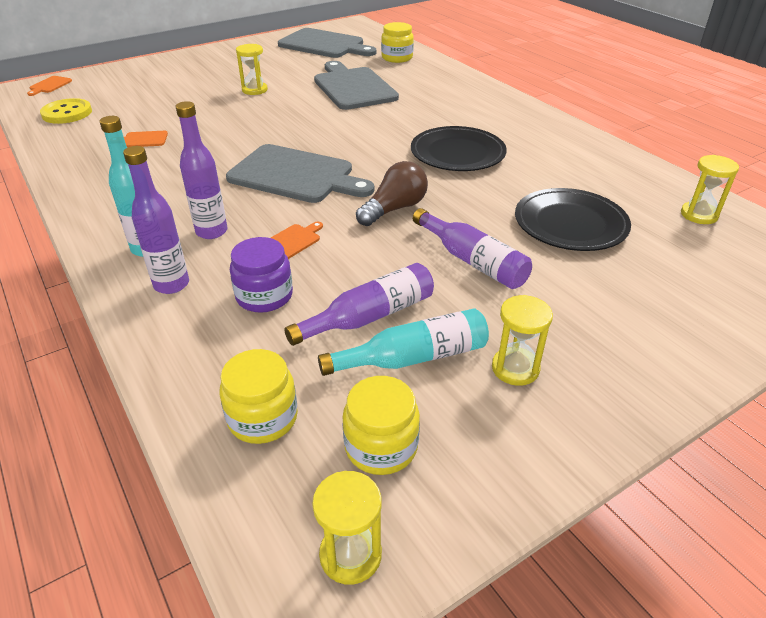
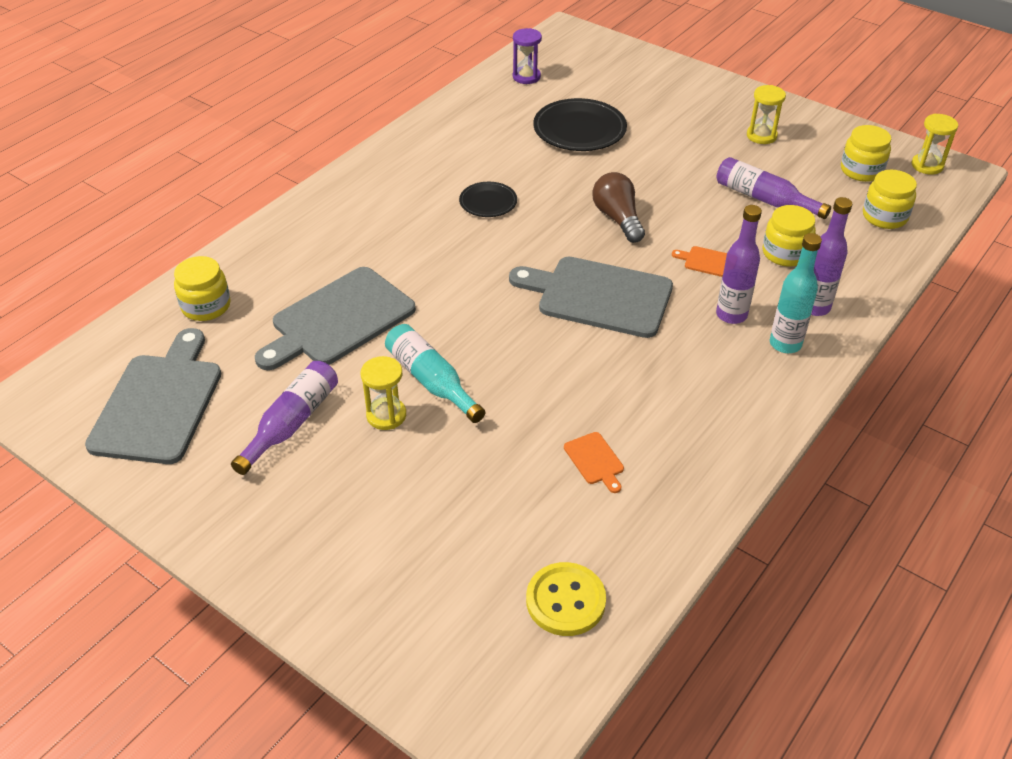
camera: 110 degrees left, 5 degrees up
orange cutting board [27,76,72,96] -> none
grey cutting board [226,144,375,203] -> grey cutting board turned 75 degrees counterclockwise [509,256,673,338]
purple jar [230,237,293,313] -> yellow jar [763,205,816,267]
turquoise bottle [318,309,489,376] -> turquoise bottle moved to [385,324,485,423]
brown light bulb [356,161,428,226] -> brown light bulb turned 45 degrees clockwise [592,172,645,243]
black plate [411,126,507,171] -> black plate [459,182,517,217], size x0.57
purple bottle [413,208,532,289] -> purple bottle moved to [231,361,338,475]
yellow hourglass [681,155,739,224] -> purple hourglass [513,28,542,84]

